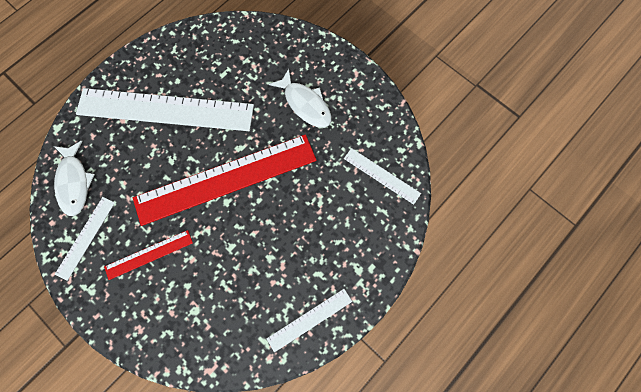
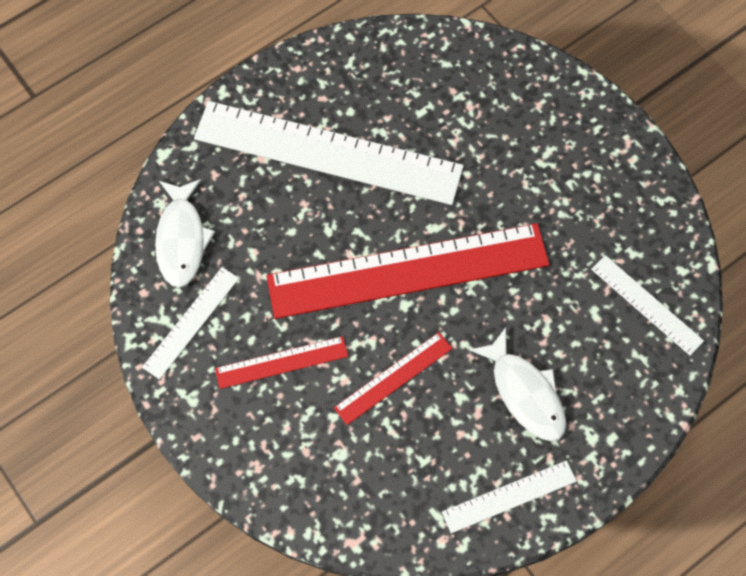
camera: 10 degrees right, 5 degrees down
white fish [269,69,332,128] -> white fish moved to [469,327,567,441]
none -> red ruler [334,332,453,425]

